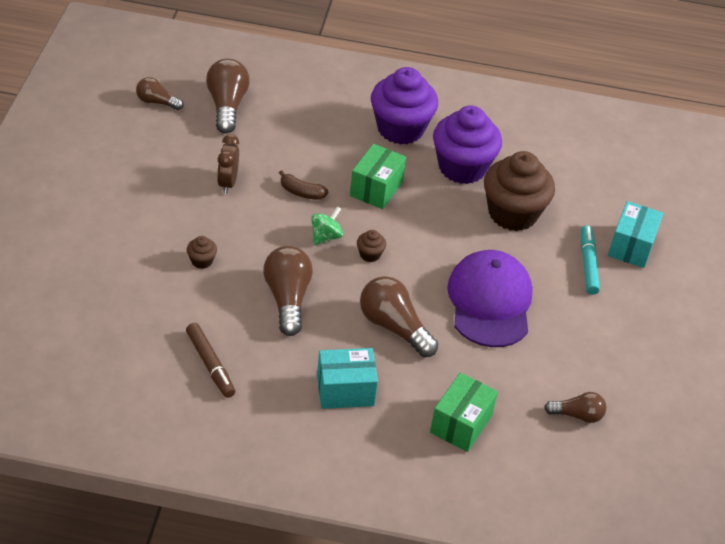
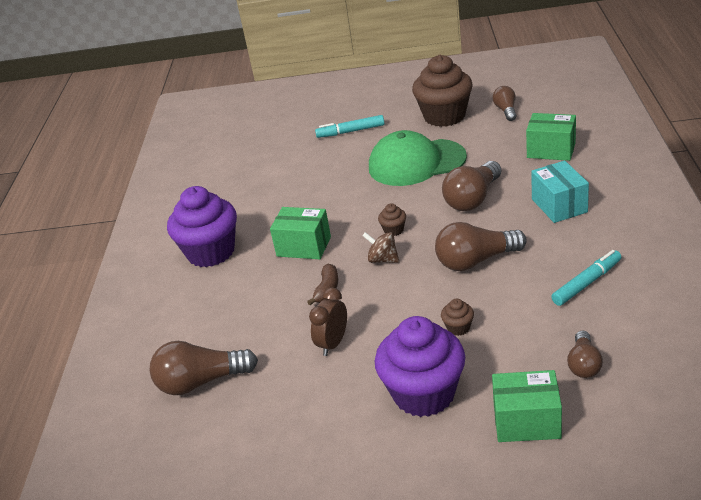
camera: 90 degrees left, 10 degrees down
brown light bulb [136,77,184,110] -> brown light bulb moved to [567,330,603,378]
brown marker [186,323,235,398] -> turquoise marker [551,250,621,306]
brown clock [217,134,239,194] -> brown clock turned 120 degrees clockwise [309,288,347,356]
green spinning top [311,206,343,245] -> brown spinning top [362,232,399,263]
purple cupcake [433,106,502,184] -> purple cupcake moved to [375,316,465,417]
purple cap [447,250,533,347] -> green cap [369,130,467,186]
brown cupcake [484,151,555,231] -> brown cupcake moved to [412,55,473,127]
turquoise box [608,201,663,268] -> none
none -> green box [492,370,562,442]

